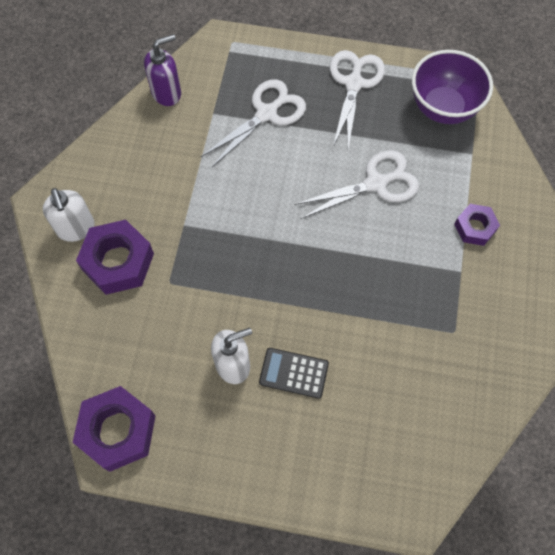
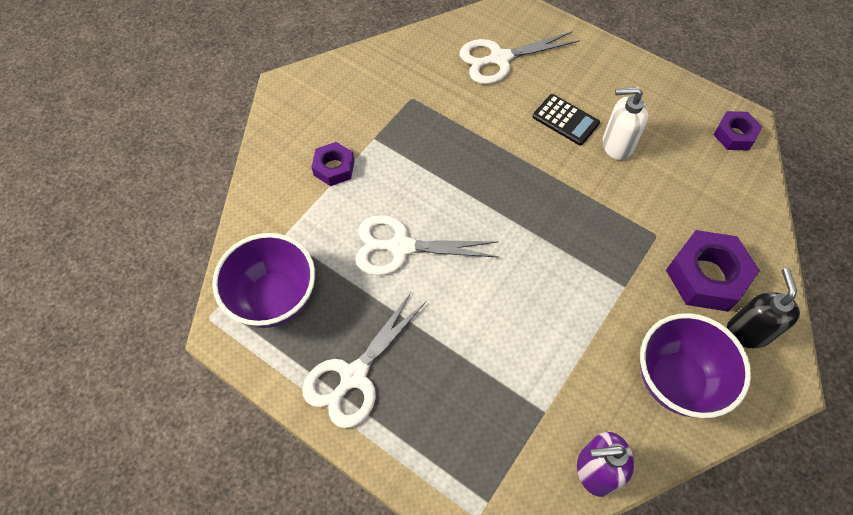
camera: 155 degrees left, 5 degrees down
white soap dispenser [43,188,95,242] -> black soap dispenser [727,268,800,348]
purple nut [72,386,156,472] -> purple nut [714,111,762,151], size x0.59
white scissors [201,79,306,168] -> white scissors moved to [460,31,580,84]
none -> purple bowl [640,313,751,418]

